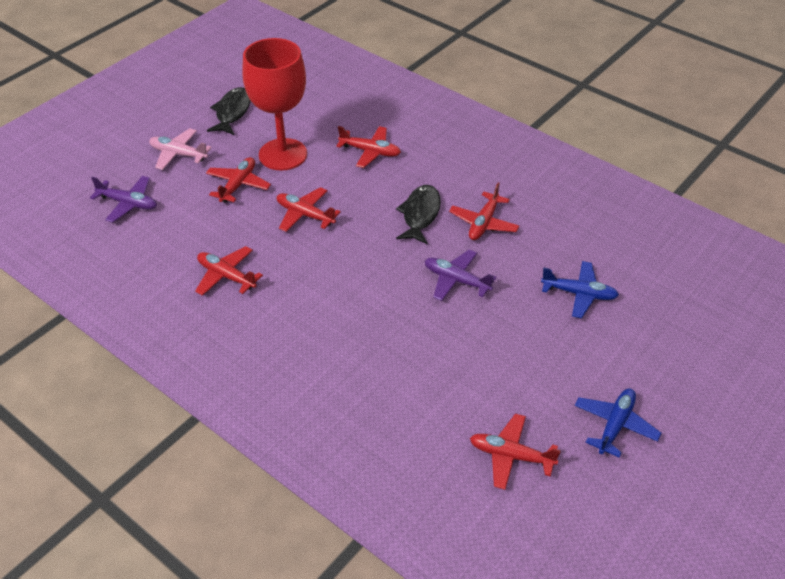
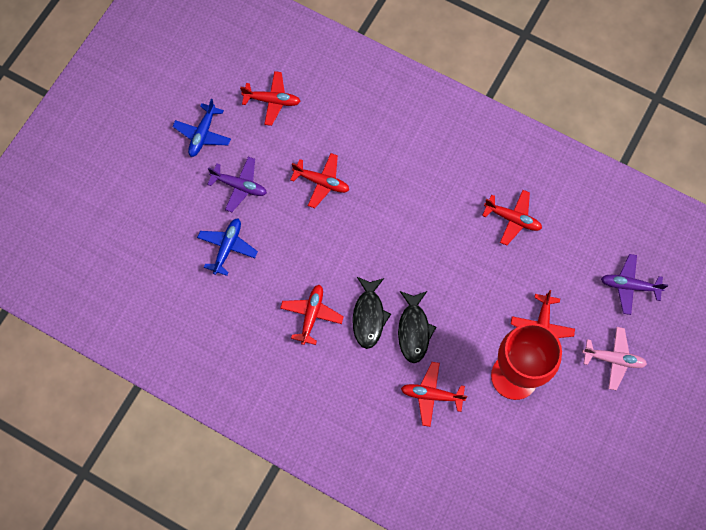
camera: 170 degrees right, 25 degrees up
black fish [207,87,251,135] -> black fish moved to [398,291,436,363]
red plane [277,187,341,232] -> red plane moved to [290,153,349,208]
purple plane [425,250,497,301] -> purple plane moved to [207,157,267,212]
blue plane [541,261,619,318] -> blue plane turned 105 degrees clockwise [197,218,258,276]

